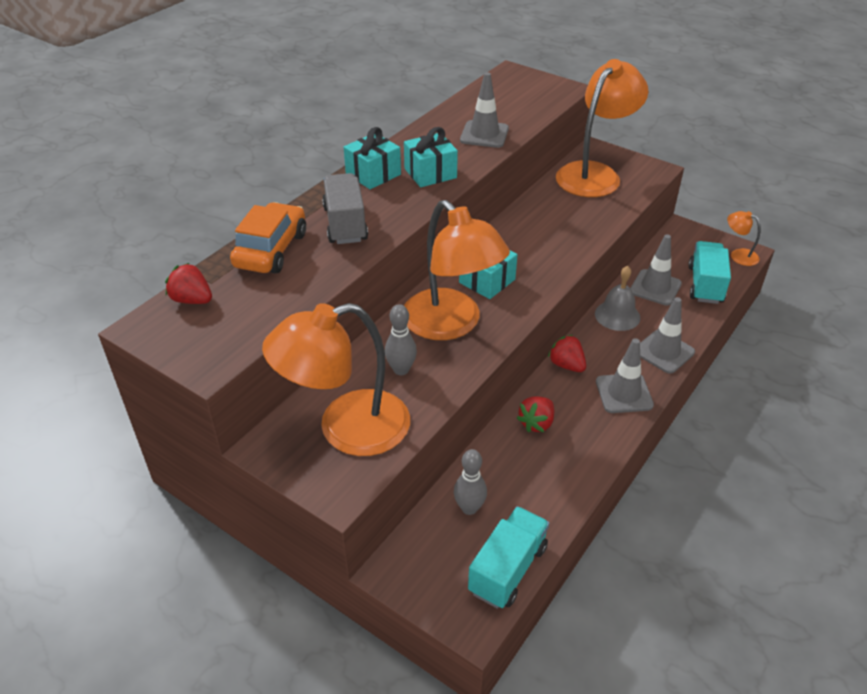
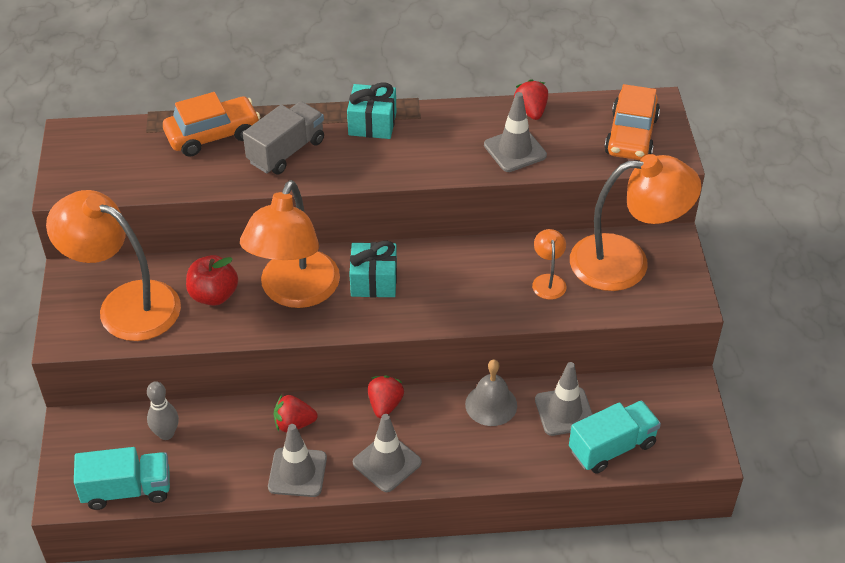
camera: 50 degrees right, 5 degrees up
red strawberry [165,263,212,304] -> red strawberry moved to [514,79,548,120]
grey bowling pin [385,304,417,375] -> red apple [186,255,238,306]
turquoise gift [404,127,458,187] -> none
grey traffic cone [640,297,695,374] -> grey traffic cone moved to [268,424,327,497]
orange lamp [727,211,760,266] -> orange lamp moved to [532,229,566,300]
none -> orange car [604,84,660,160]

